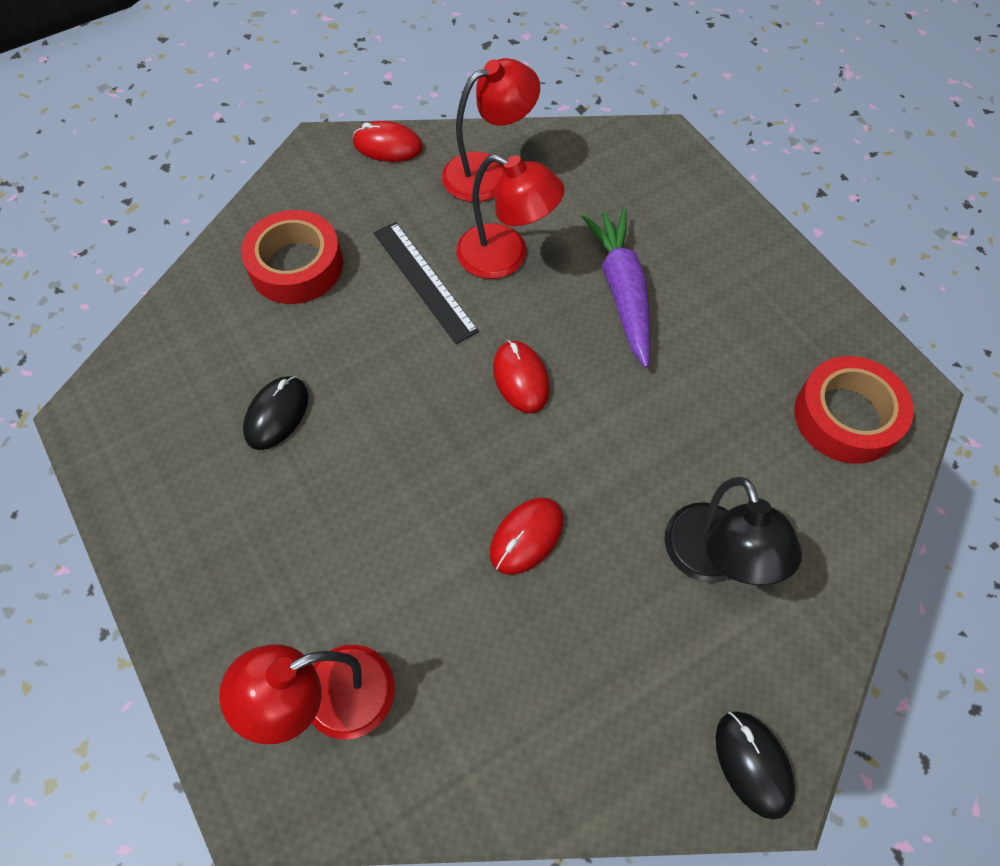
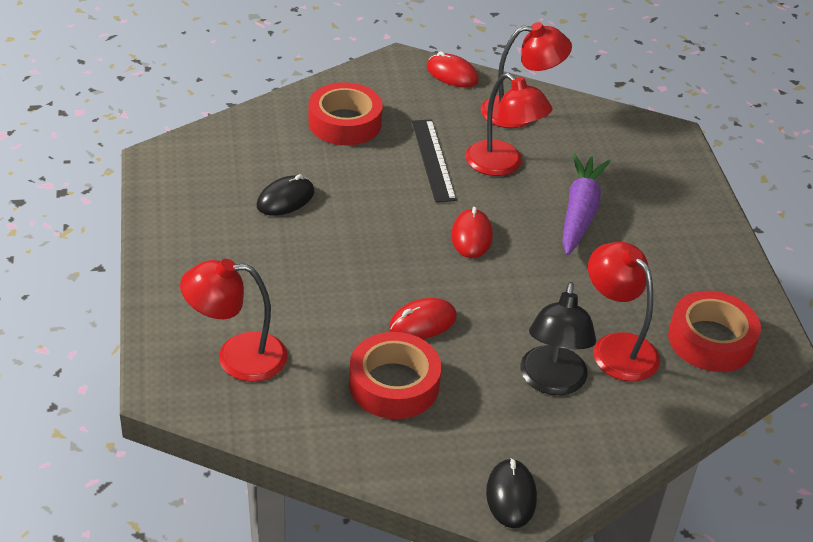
camera: 20 degrees right, 20 degrees down
none -> red tape [349,332,441,419]
none -> red lamp [588,242,660,382]

